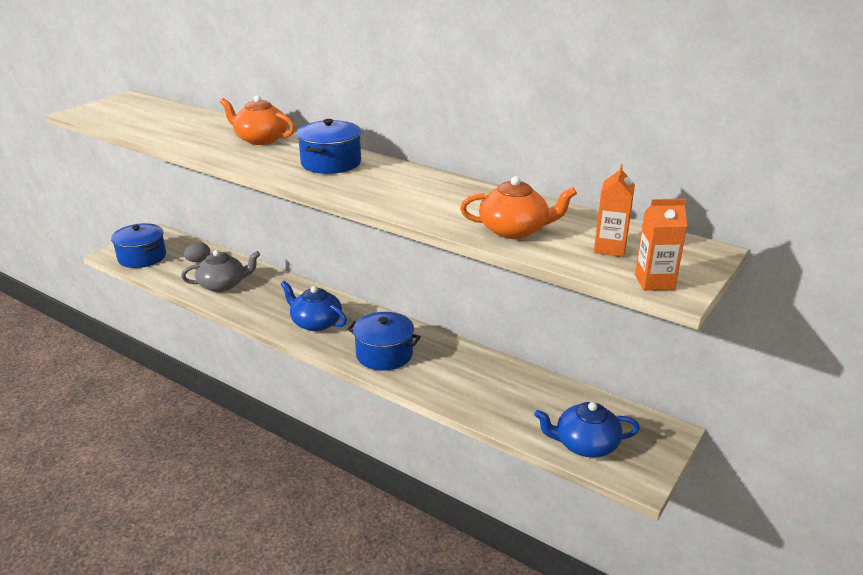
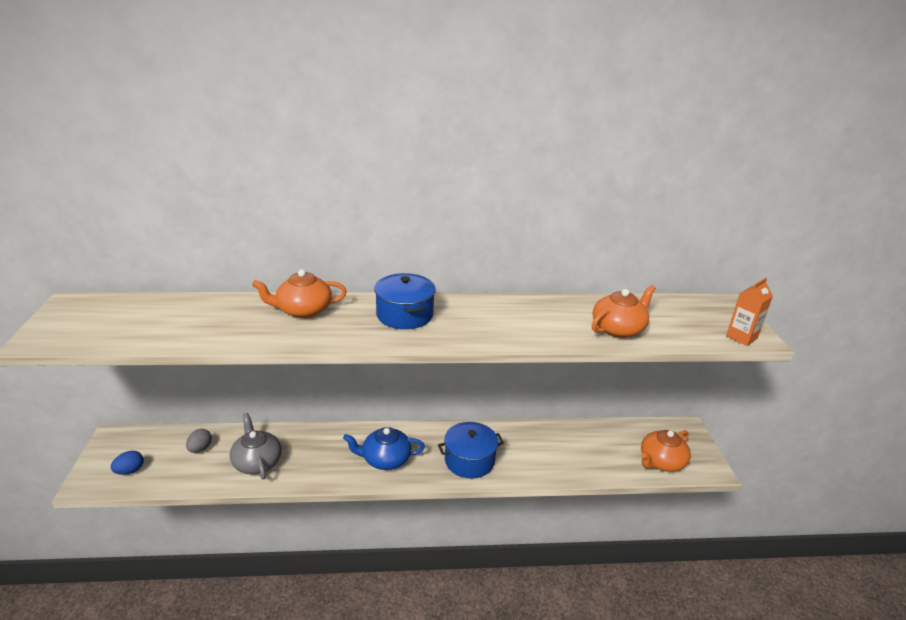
camera: 40 degrees left, 0 degrees up
blue pot [111,223,166,268] -> blue egg [111,451,144,475]
grey teapot [181,250,260,292] -> grey teapot turned 60 degrees counterclockwise [230,413,282,480]
blue teapot [534,402,640,458] -> orange teapot [641,430,691,472]
orange carton [594,164,635,257] -> none

